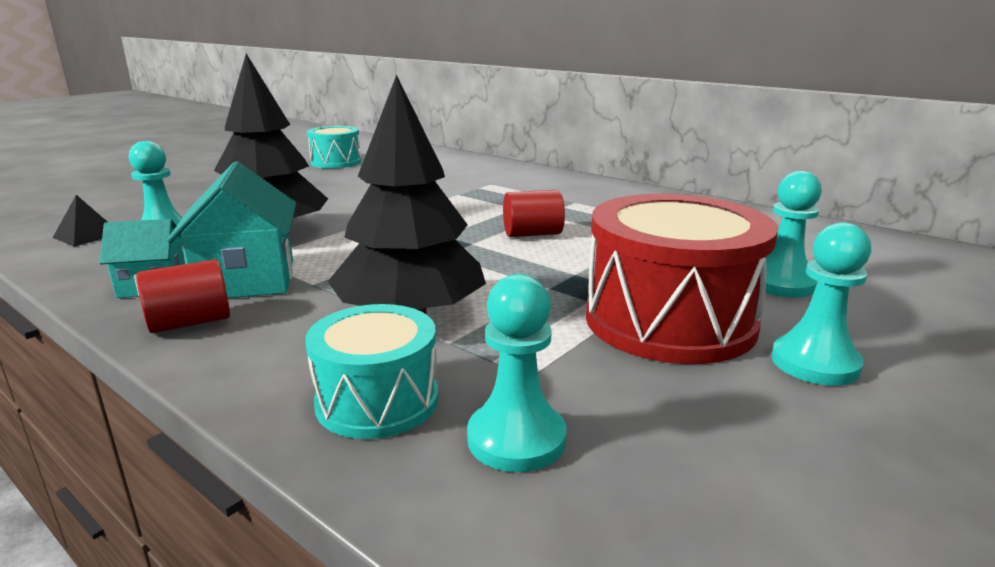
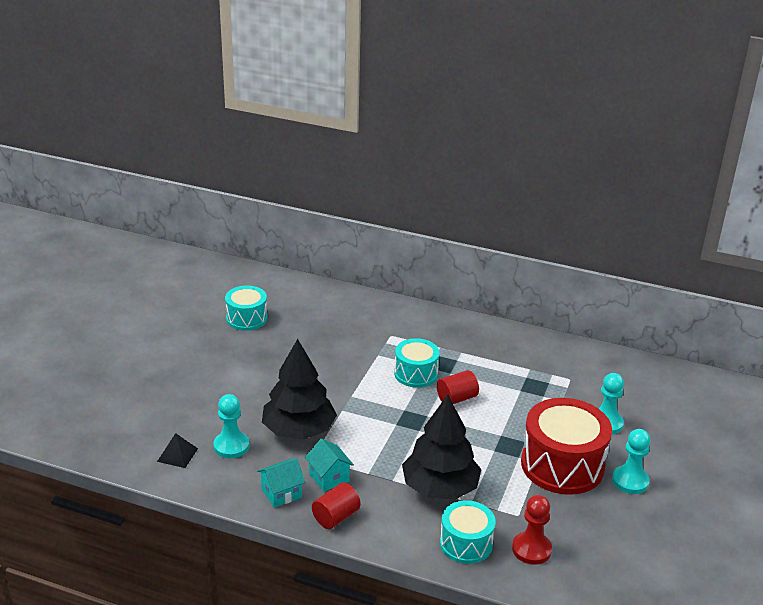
camera: 20 degrees left, 10 degrees up
turquoise house [167,161,296,298] -> turquoise house [305,438,354,492], size x0.61
turquoise pawn [467,274,567,472] -> red pawn [512,495,552,565]
none -> turquoise drum [394,338,440,388]

